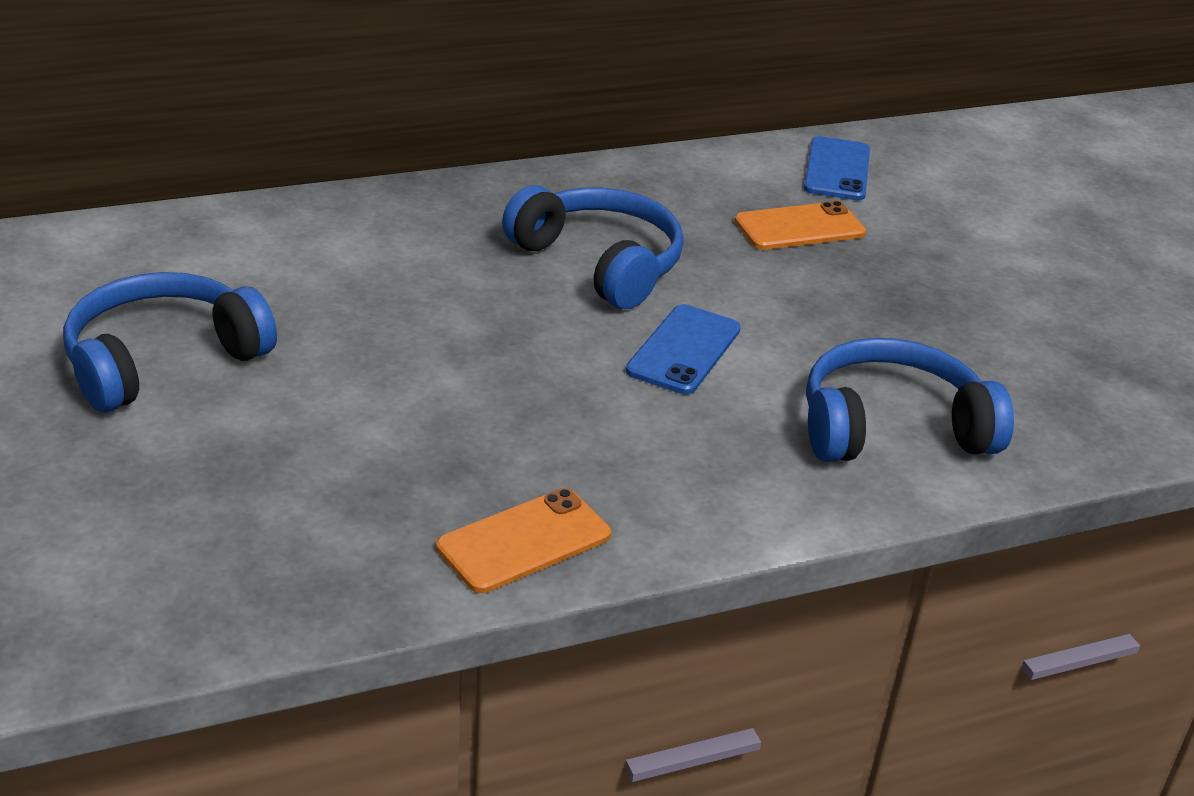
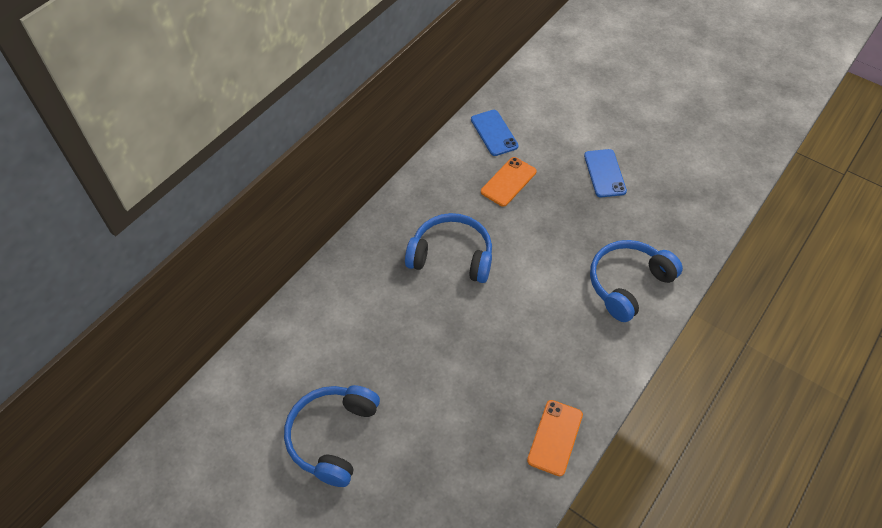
camera: 30 degrees left, 20 degrees up
blue phone [626,304,741,394] -> blue phone moved to [584,149,627,197]

